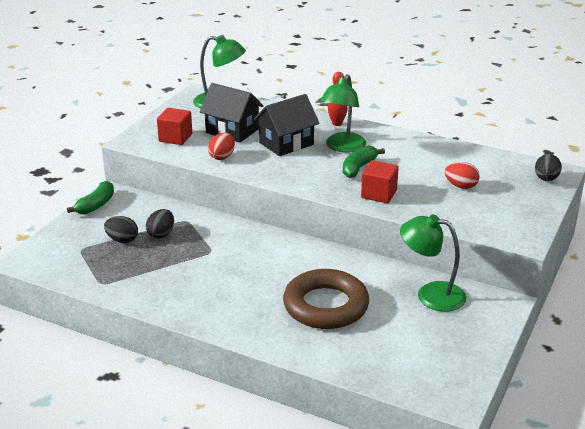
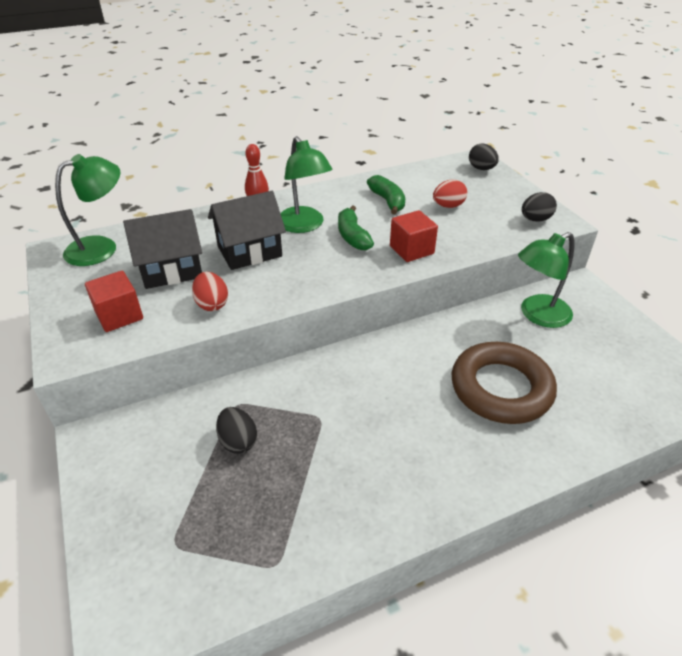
camera: 50 degrees left, 10 degrees up
green banana [67,181,114,214] -> green banana moved to [367,175,405,214]
black egg [104,216,138,243] -> black egg moved to [522,192,557,222]
black house [254,94,319,156] -> black house turned 60 degrees clockwise [208,191,286,270]

